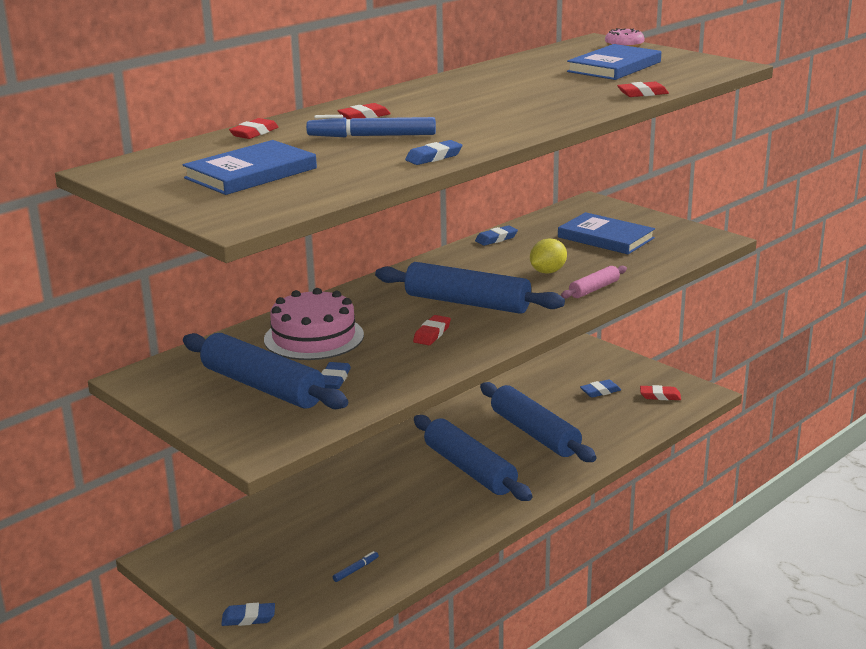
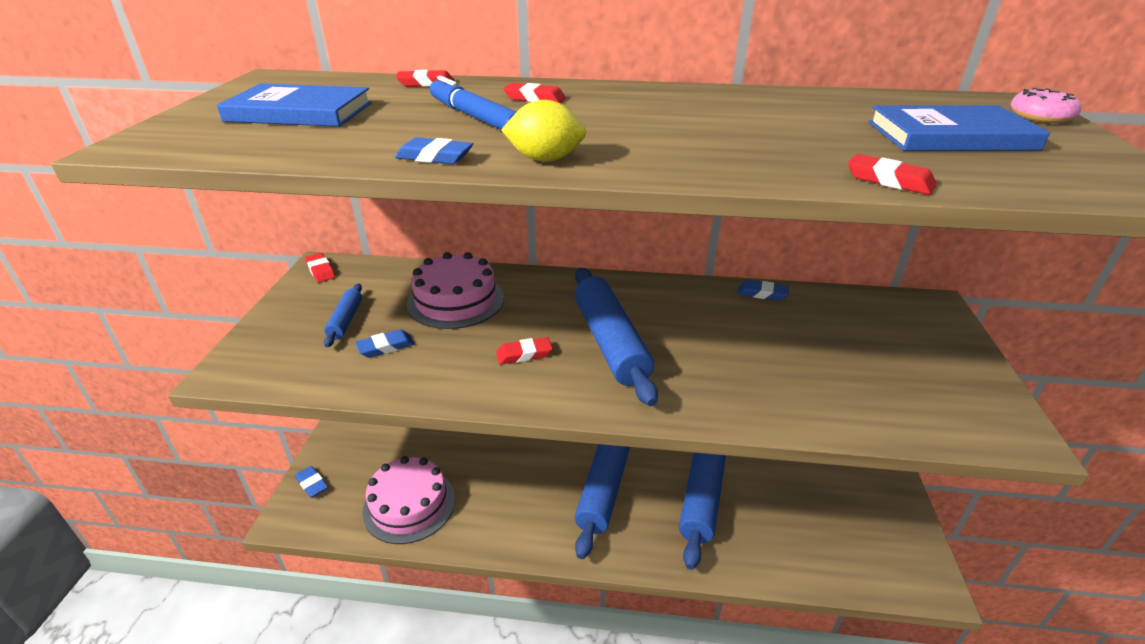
camera: 50 degrees right, 10 degrees up
blue rolling pin [183,333,348,409] -> blue rolling pin [324,283,362,347], size x0.49
blue marker [333,551,379,582] -> pink cake [362,456,455,544]
yellow lemon [530,238,567,274] -> yellow lemon moved to [501,100,586,162]
blue book [558,212,655,254] -> none
pink rolling pin [561,266,627,299] -> none
blue eraser [580,379,621,398] -> none
red eraser [640,385,681,400] -> red eraser moved to [305,253,335,283]

